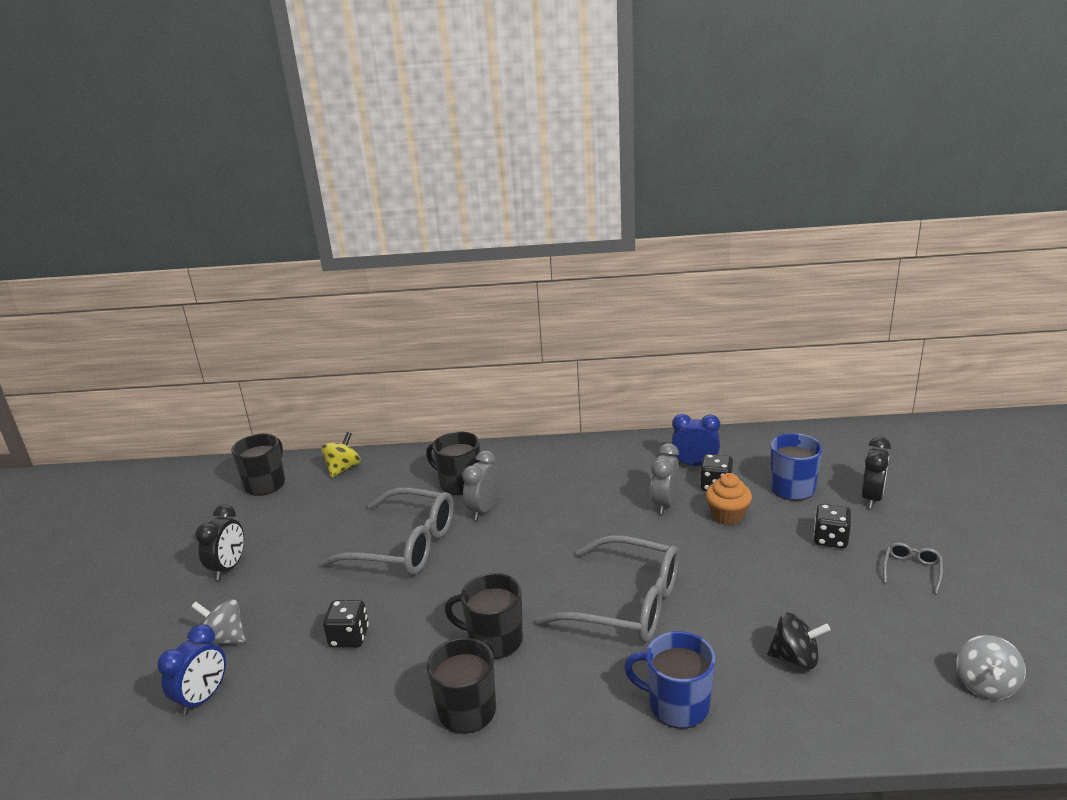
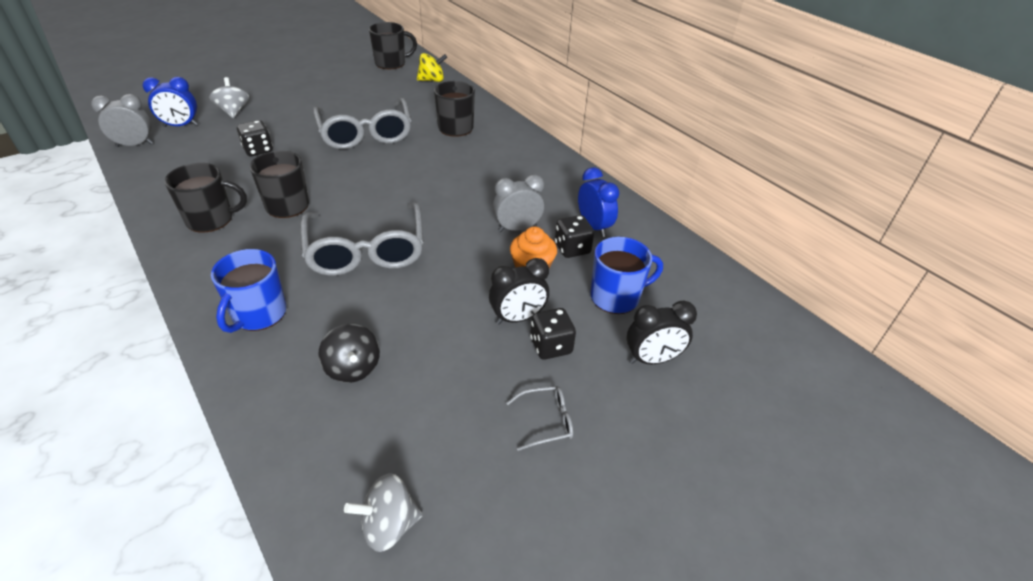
camera: 50 degrees right, 15 degrees up
black clock [195,505,244,580] -> black clock moved to [489,258,549,324]
grey clock [462,450,499,520] -> grey clock moved to [91,94,153,147]
blue mug [624,631,715,729] -> blue mug turned 150 degrees counterclockwise [211,249,286,333]

